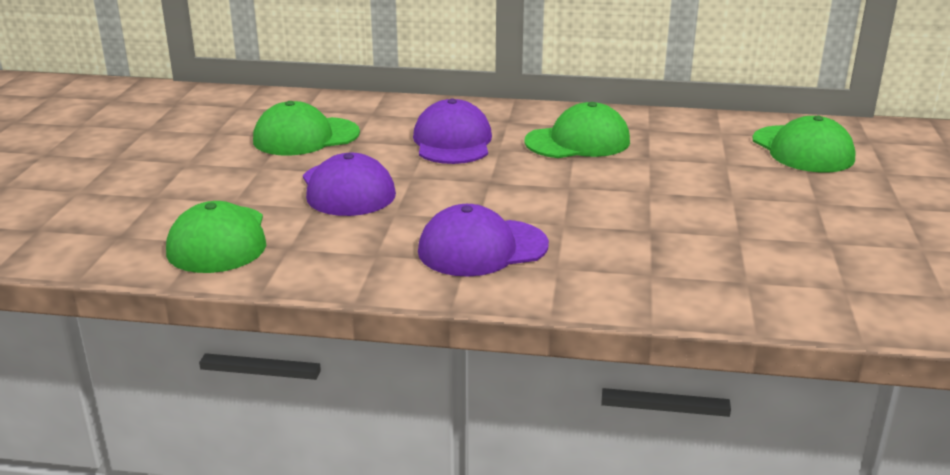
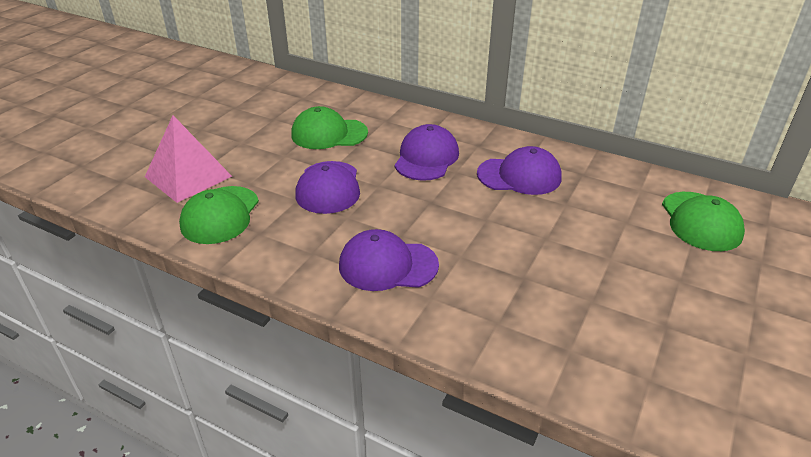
camera: 20 degrees right, 10 degrees up
green cap [524,102,630,158] -> purple cap [477,146,562,195]
none -> pink pyramid [145,115,232,203]

